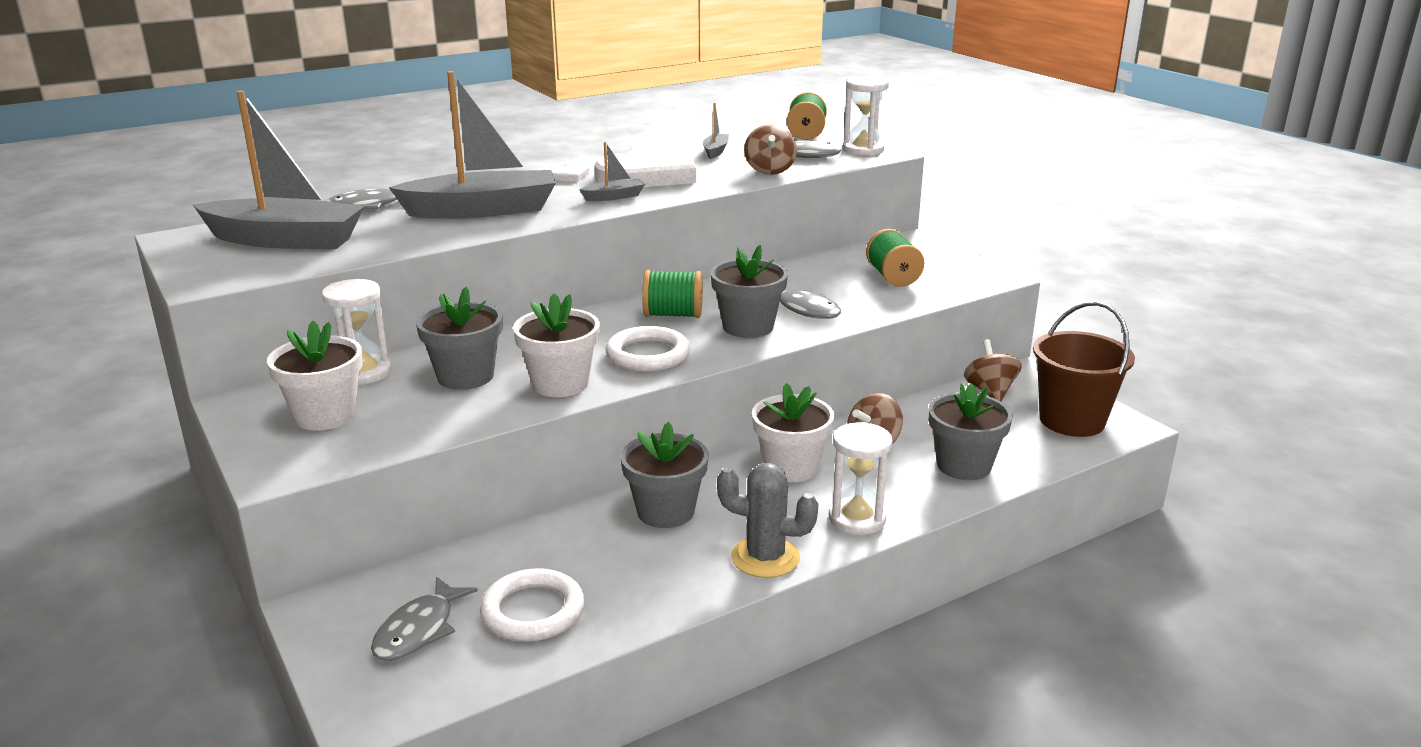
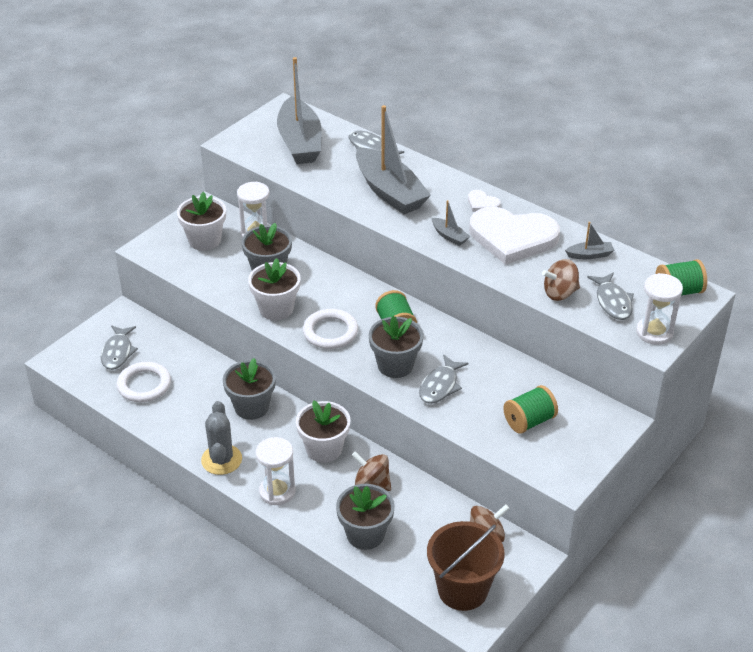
camera: 70 degrees right, 15 degrees up
grey fish [371,576,478,661] -> grey fish turned 90 degrees counterclockwise [101,325,138,370]

